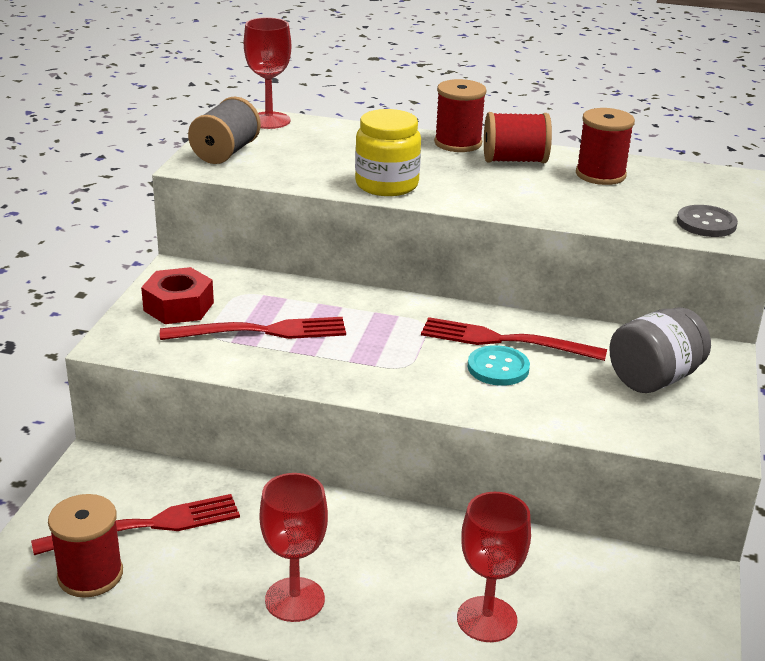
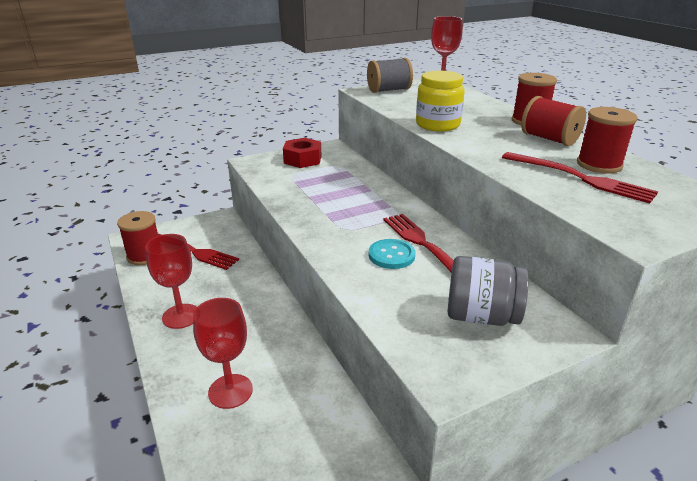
camera: 50 degrees right, 0 degrees up
red fork [160,317,346,340] -> red fork moved to [502,152,658,203]
grey button [677,205,738,237] -> none

